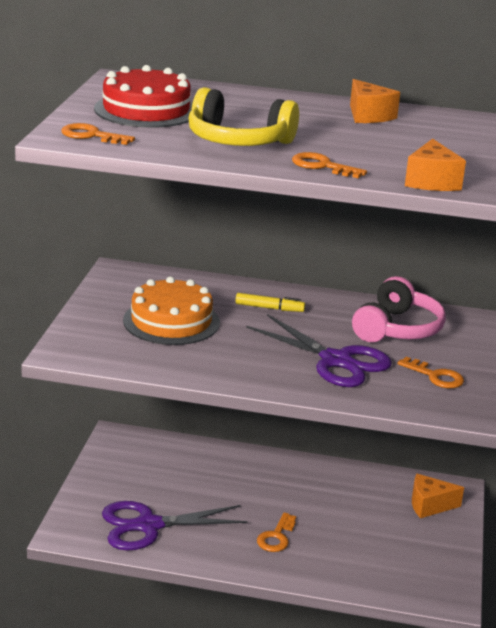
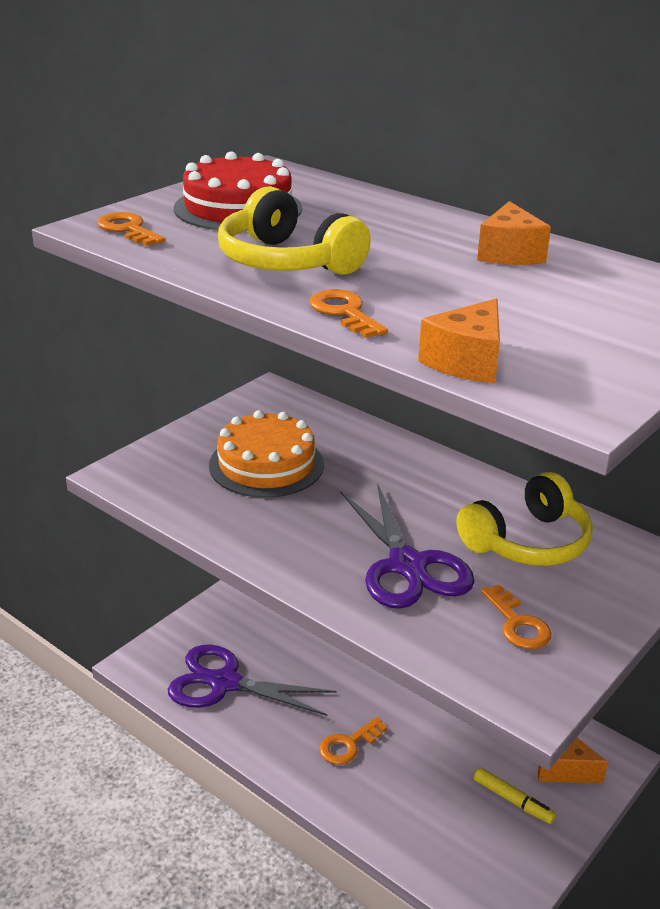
camera: 30 degrees right, 5 degrees up
yellow marker [235,293,305,312] -> yellow marker moved to [474,768,556,824]
pink headphones [352,276,446,342] -> yellow headphones [456,472,593,566]

